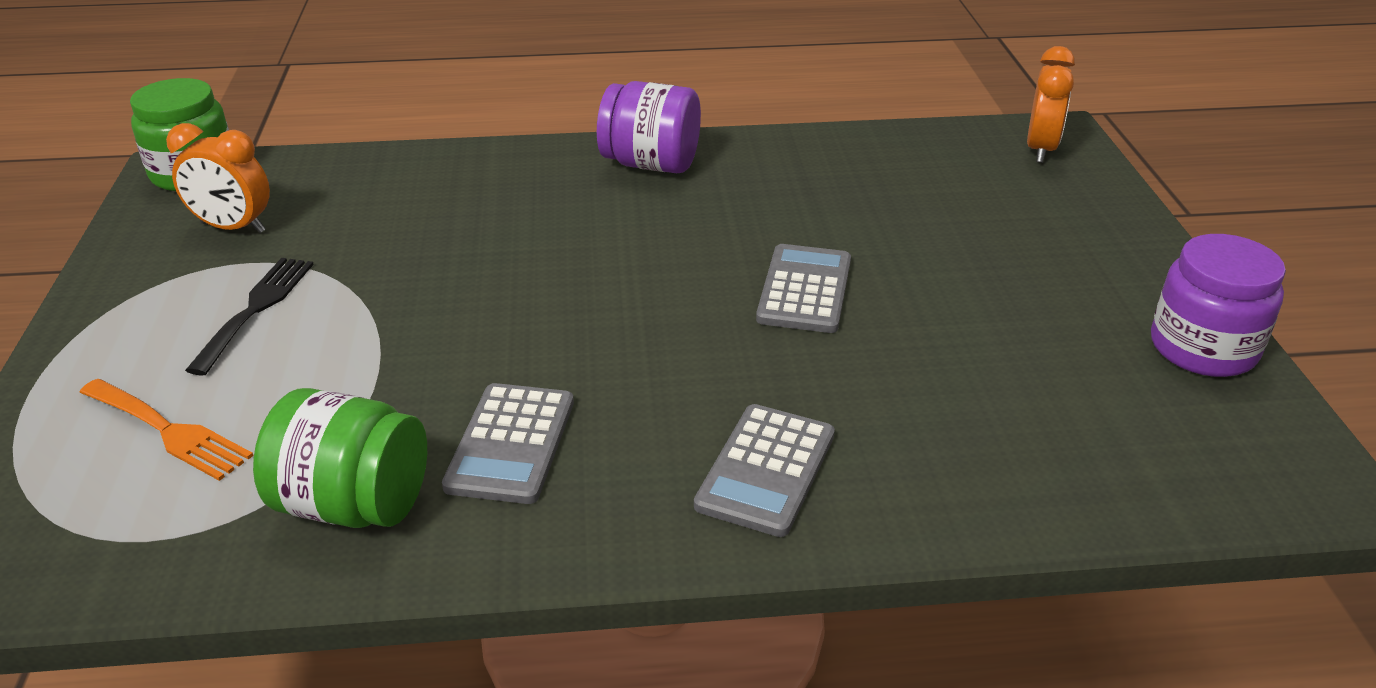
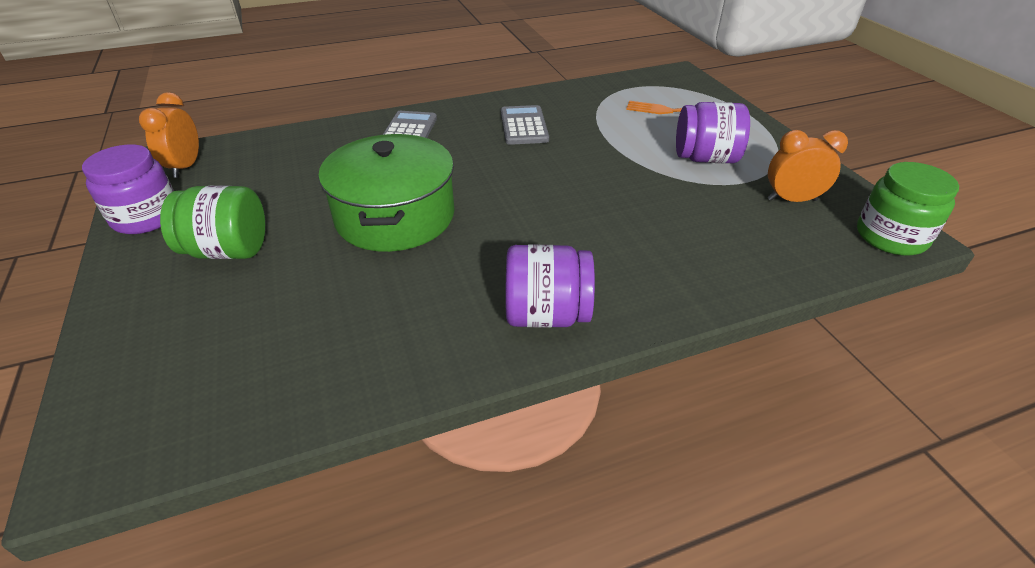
camera: 165 degrees right, 5 degrees up
black fork [185,258,314,376] -> purple jar [676,102,750,163]
green jar [253,388,427,528] -> green jar moved to [160,186,266,259]
grey calculator [756,244,851,333] -> green pot [318,134,455,252]
orange clock [1027,46,1075,163] -> orange clock moved to [139,92,199,178]

